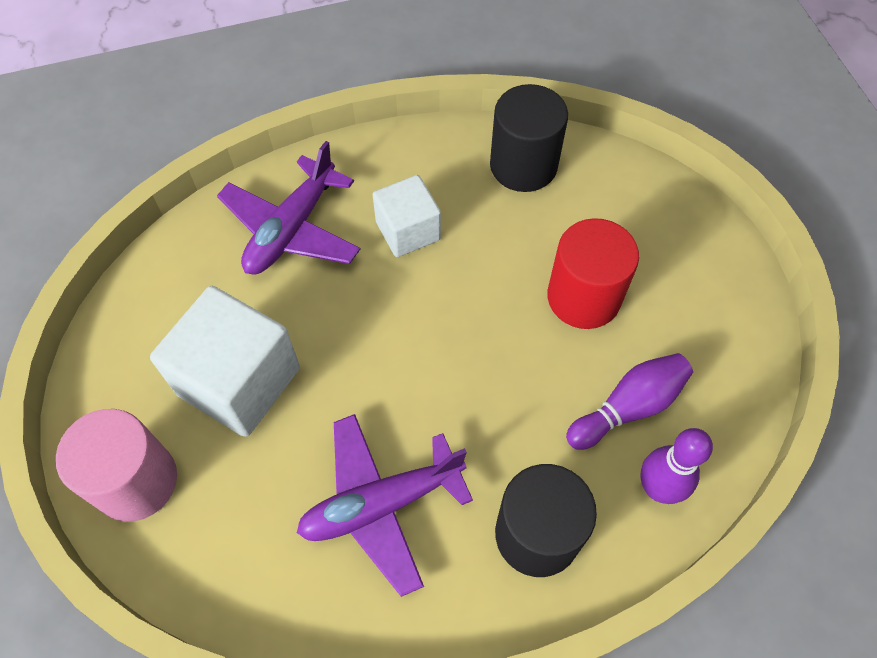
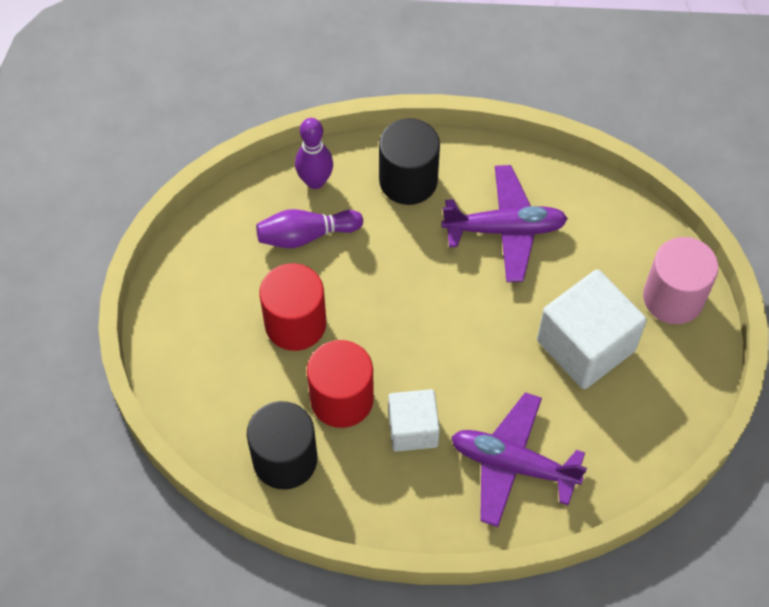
camera: 160 degrees left, 0 degrees up
purple plane [217,141,361,274] -> purple plane turned 120 degrees counterclockwise [451,392,587,527]
none -> red cylinder [307,340,374,428]

